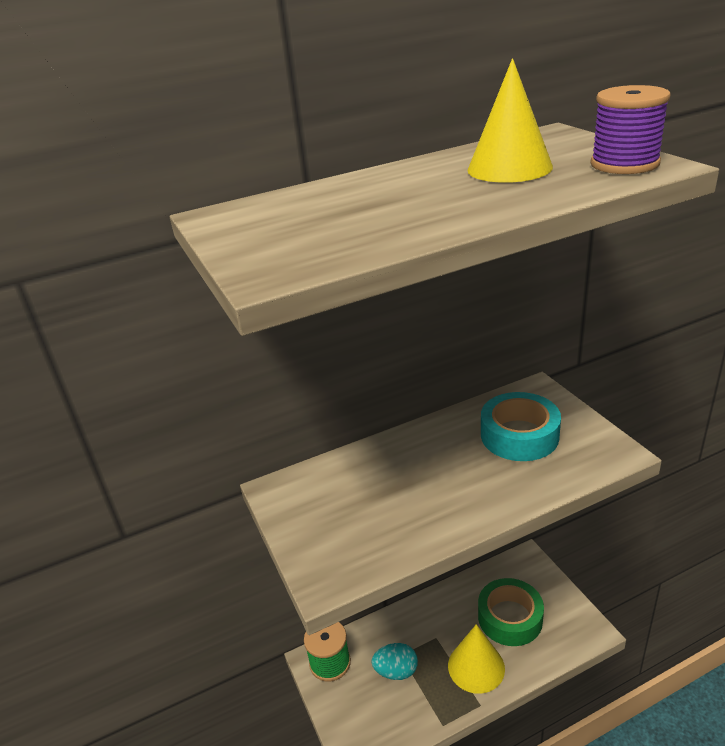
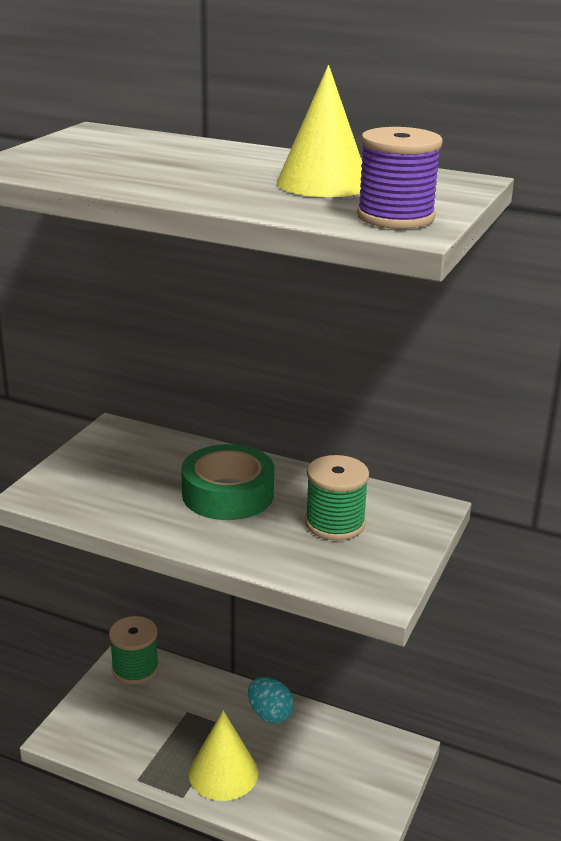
camera: 45 degrees right, 5 degrees down
turquoise egg [372,643,418,680] -> turquoise egg moved to [248,677,294,723]
green tape [478,578,544,646] -> green tape moved to [181,444,274,520]
turquoise tape [481,392,561,461] -> green spool [305,455,369,540]

